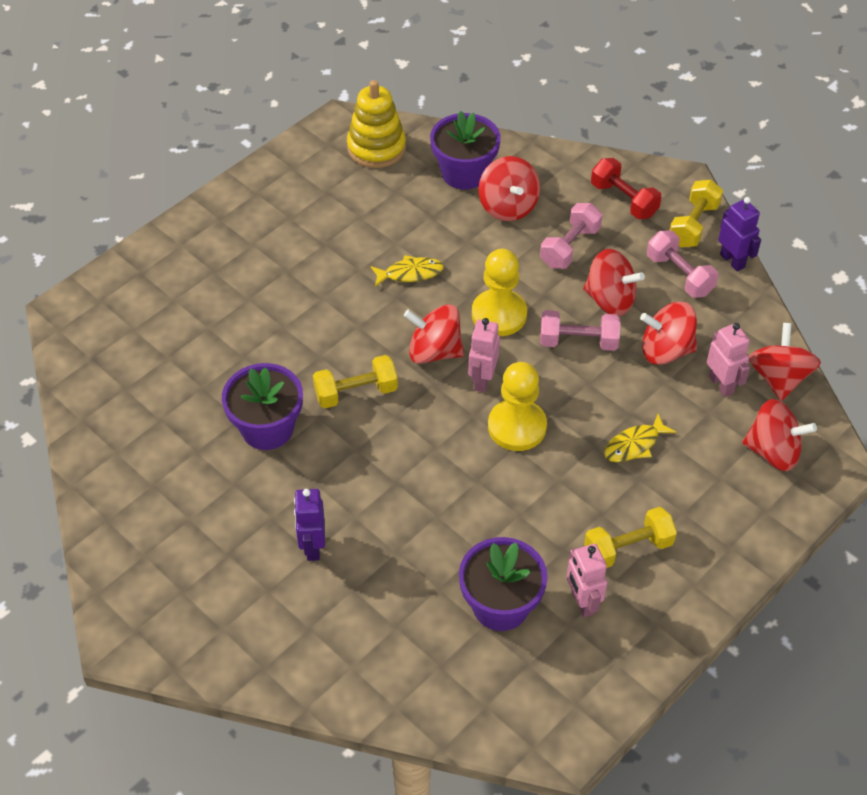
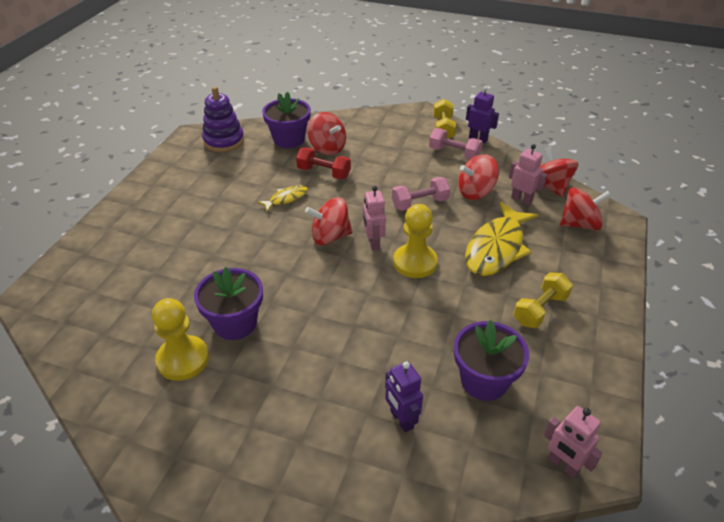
camera: 25 degrees left, 10 degrees down
purple robot [294,489,325,561] -> purple robot moved to [385,361,423,432]
yellow dumbbell [313,355,398,408] -> none
yellow stacking toy [347,80,406,168] -> purple stacking toy [202,86,244,152]
yellow pawn [472,249,527,336] -> yellow pawn moved to [152,298,209,381]
pink dumbbell [540,203,603,269] -> none
pink robot [566,544,607,618] -> pink robot moved to [544,406,603,478]
red spinning top [583,249,645,316] -> none
red dumbbell [591,158,662,219] -> red dumbbell moved to [296,147,351,179]
yellow fish [604,413,676,462] -> yellow fish [465,202,538,276], size x2.04

